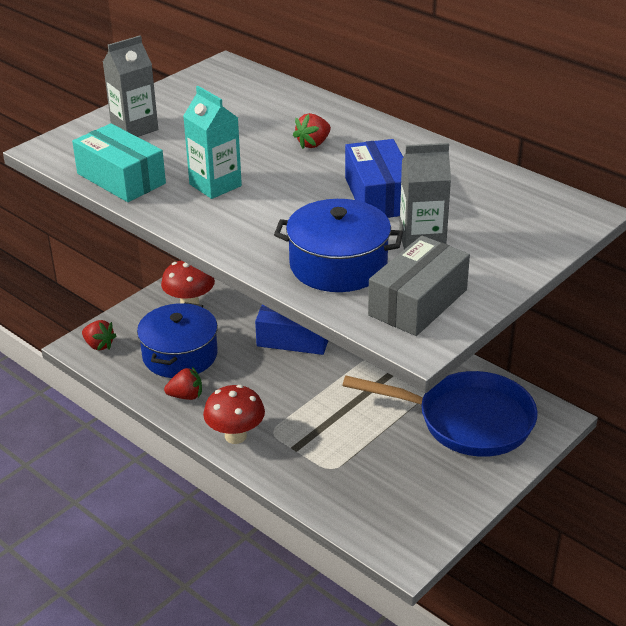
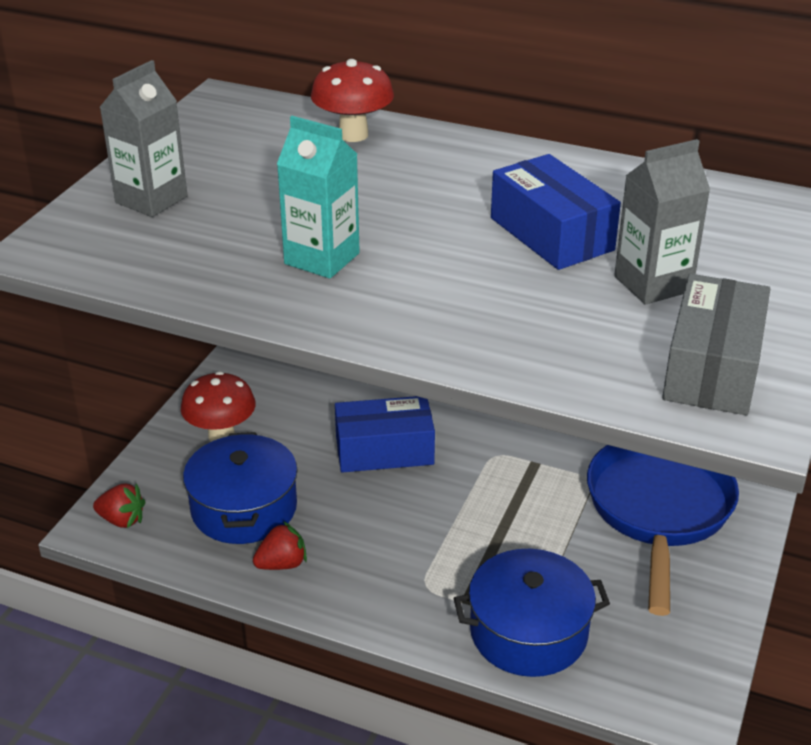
camera: 20 degrees left, 0 degrees up
turquoise box [72,123,166,202] -> none
red mushroom [203,385,265,444] -> red mushroom moved to [311,59,394,142]
blue pot [274,199,403,292] -> blue pot moved to [454,549,610,677]
red strawberry [293,113,331,149] -> none
blue pan [342,371,538,457] -> blue pan turned 75 degrees counterclockwise [587,445,739,616]

